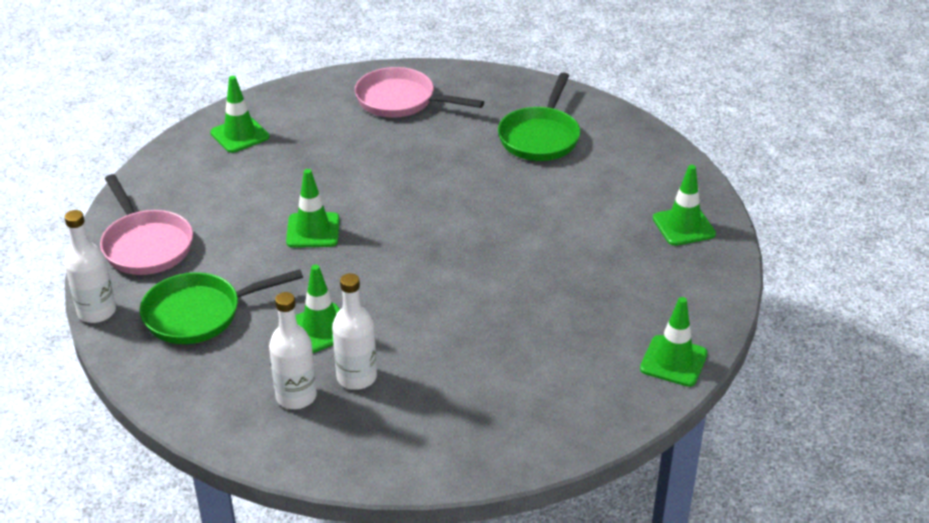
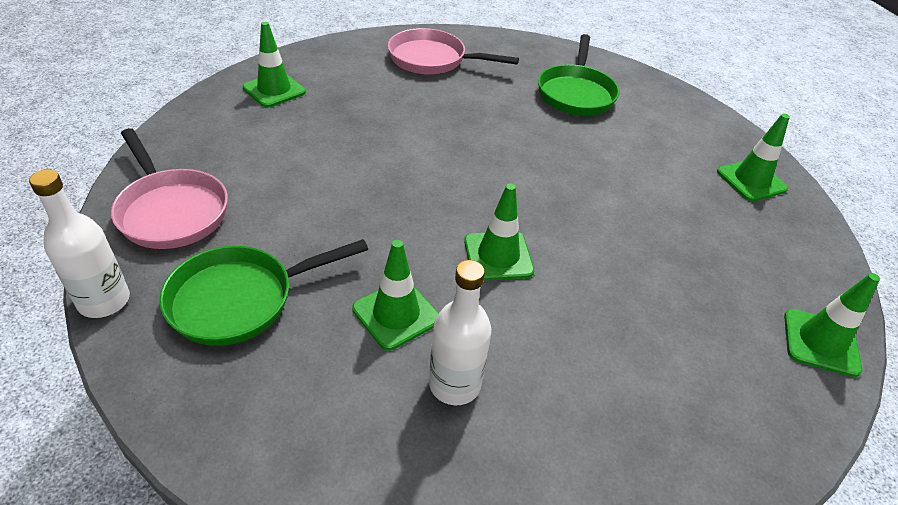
camera: 10 degrees left, 5 degrees up
white bottle [269,292,317,409] -> none
green traffic cone [286,169,340,248] -> green traffic cone moved to [464,183,534,281]

